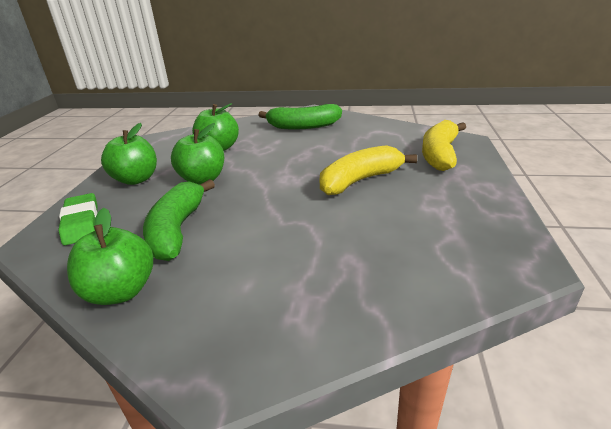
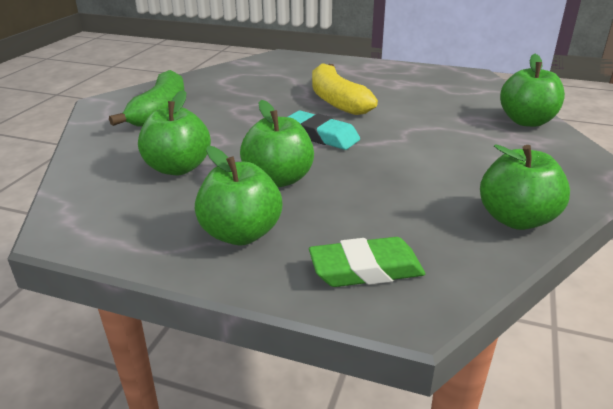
camera: 80 degrees left, 0 degrees up
green banana [143,179,215,261] -> none
yellow banana [422,120,466,171] -> none
none -> turquoise eraser [288,111,360,150]
none -> green apple [500,54,565,127]

